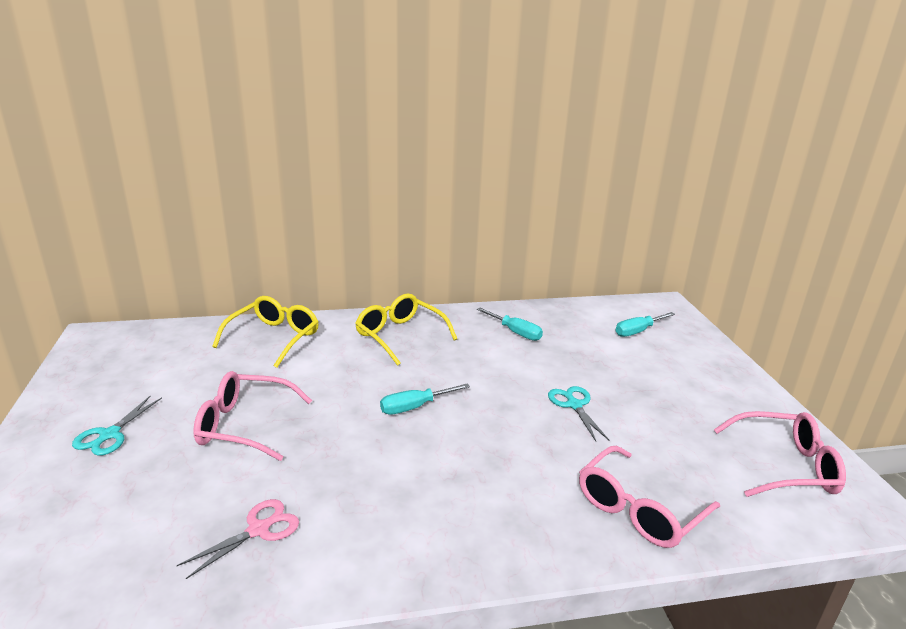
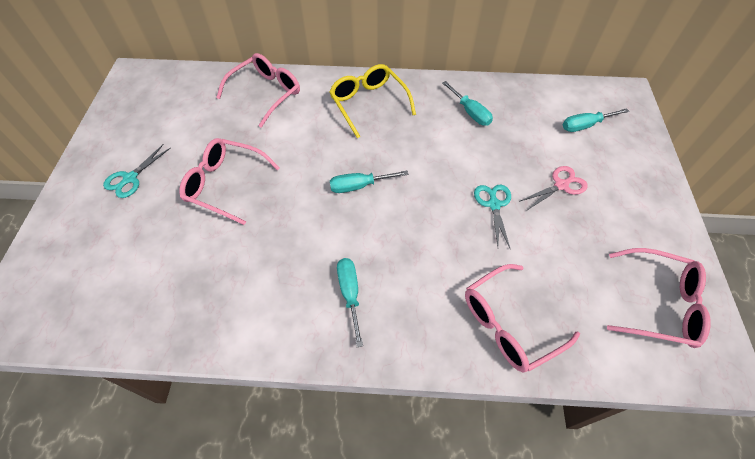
camera: 15 degrees right, 30 degrees up
pink scissors [177,499,299,579] -> pink scissors moved to [520,166,588,210]
yellow glasses [212,296,319,368] -> pink glasses [216,53,300,128]
none -> turquoise screwdriver [337,258,363,347]

